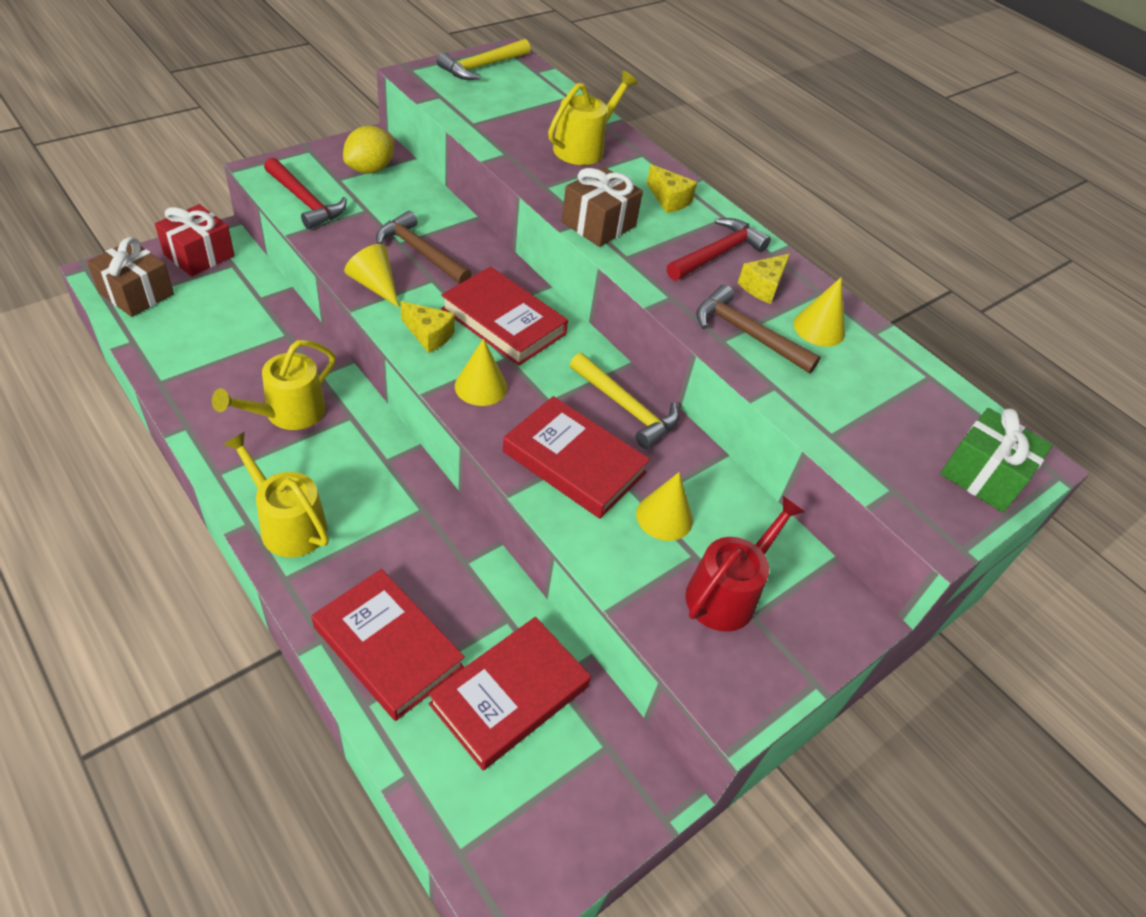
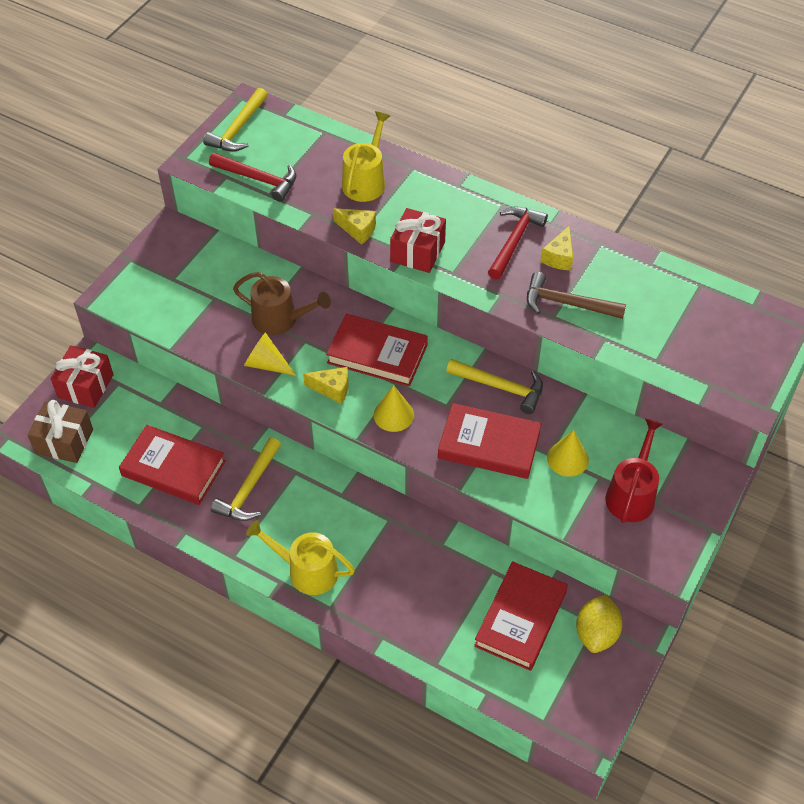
camera: 15 degrees left, 5 degrees up
yellow watering can [212,340,335,430] -> yellow hammer [211,437,281,521]
red hammer [264,157,347,229] -> red hammer moved to [209,153,296,202]
red book [312,569,465,721] -> red book moved to [119,425,226,505]
yellow lemon [343,126,394,173] -> yellow lemon moved to [576,594,623,653]
brown hammer [376,211,472,284] -> brown watering can [233,272,331,335]
brown gift [561,167,643,247] -> red gift [390,208,446,273]
yellow cheese [647,164,697,213] -> yellow cheese moved to [333,208,376,245]
yellow cone [793,277,845,347] -> none
green gift [940,408,1053,513] -> none

